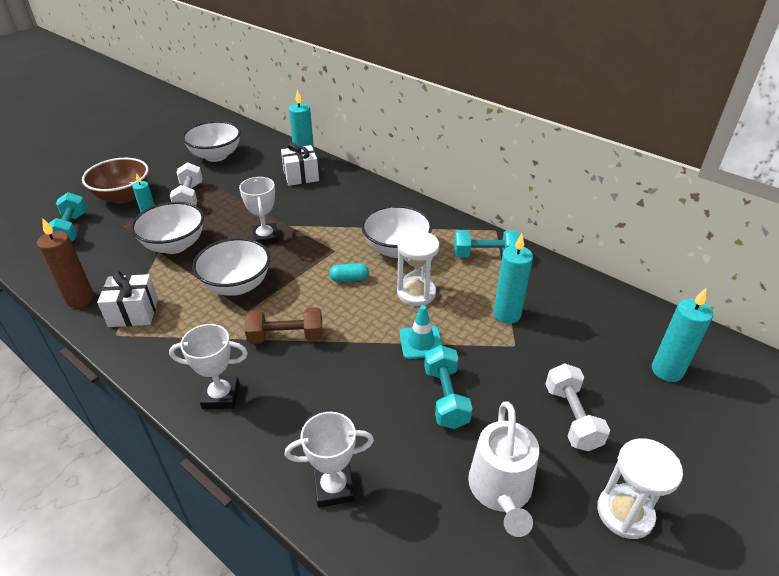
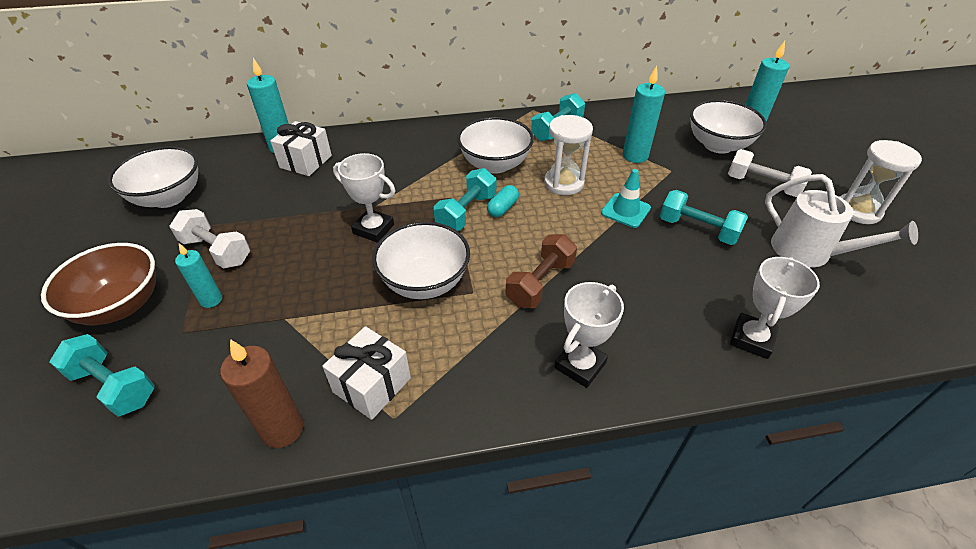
camera: 50 degrees left, 5 degrees up
white bowl [131,202,204,254] -> white bowl moved to [690,100,767,154]
none -> turquoise dumbbell [434,168,496,231]

